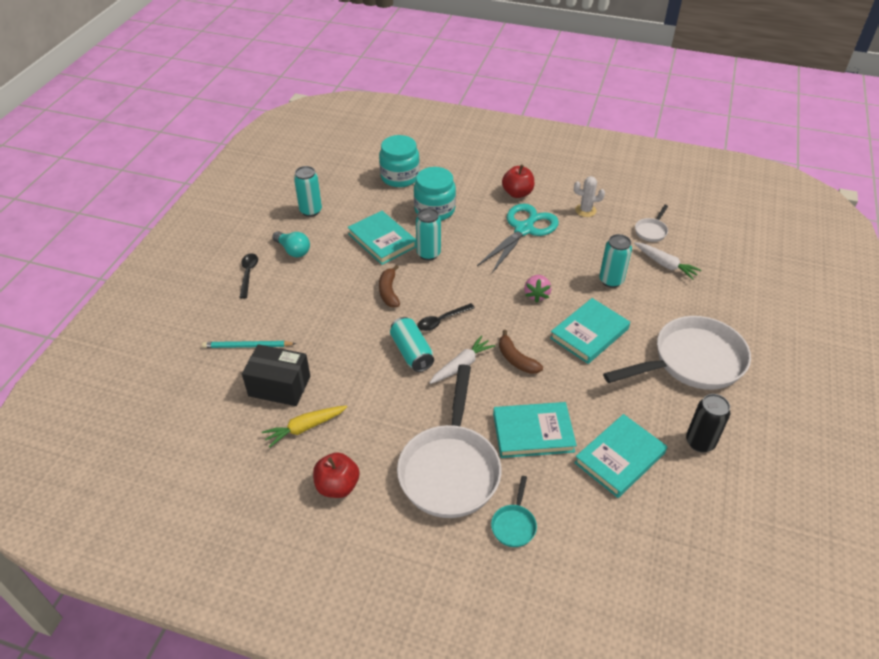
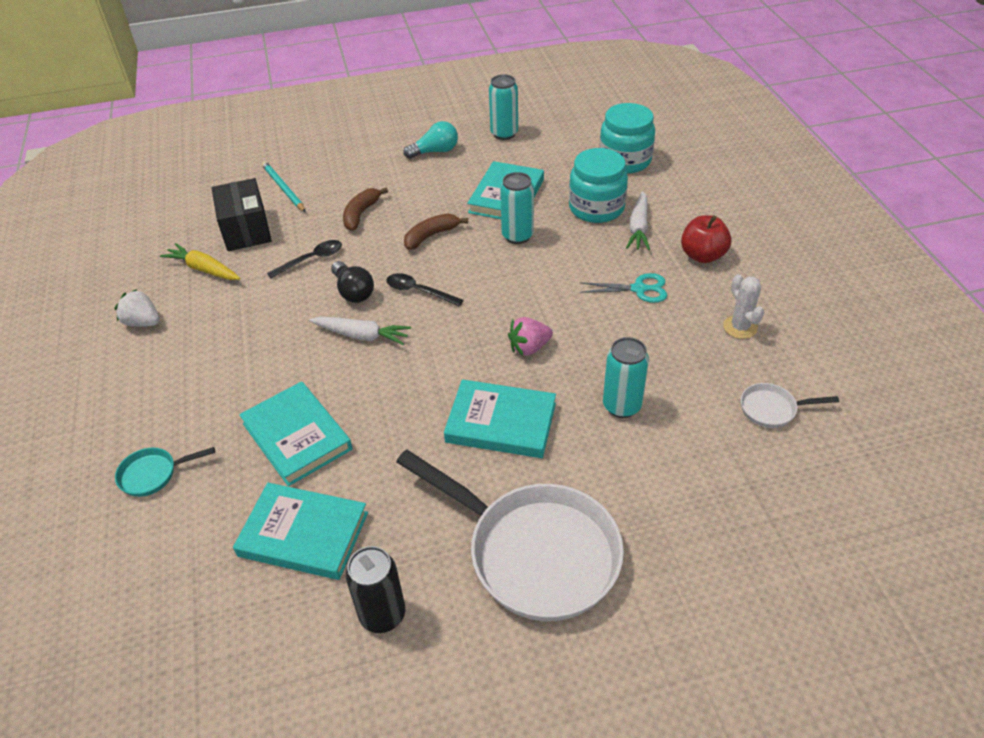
camera: 60 degrees right, 0 degrees up
black spoon [239,253,258,299] -> black spoon moved to [267,240,342,278]
turquoise light bulb [272,231,310,257] -> turquoise light bulb turned 120 degrees counterclockwise [403,121,458,159]
red apple [313,452,360,498] -> white strawberry [115,289,160,327]
turquoise can [390,317,434,372] -> black light bulb [331,261,374,303]
white pan [397,364,501,518] -> none
turquoise scissors [477,203,559,273] -> turquoise scissors [580,273,667,303], size x0.54
brown banana [499,330,543,374] -> brown banana moved to [343,188,388,231]
white carrot [634,242,702,280] -> white carrot moved to [626,191,650,250]

